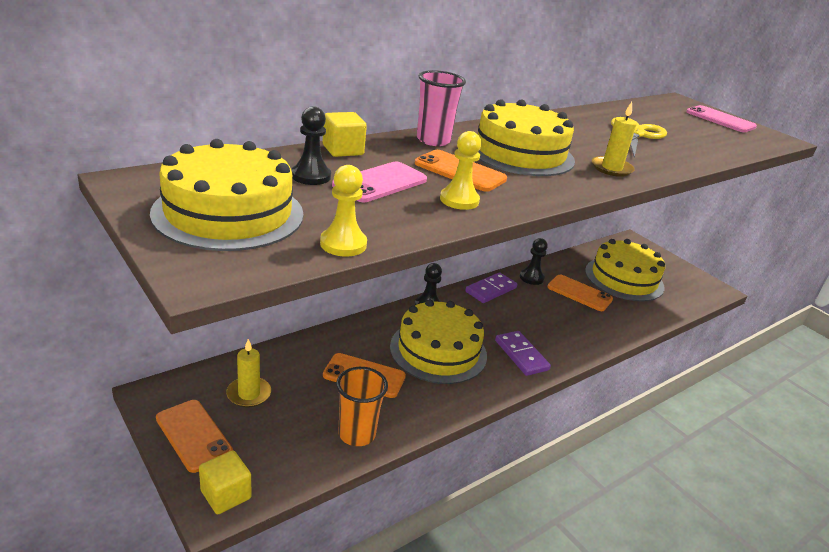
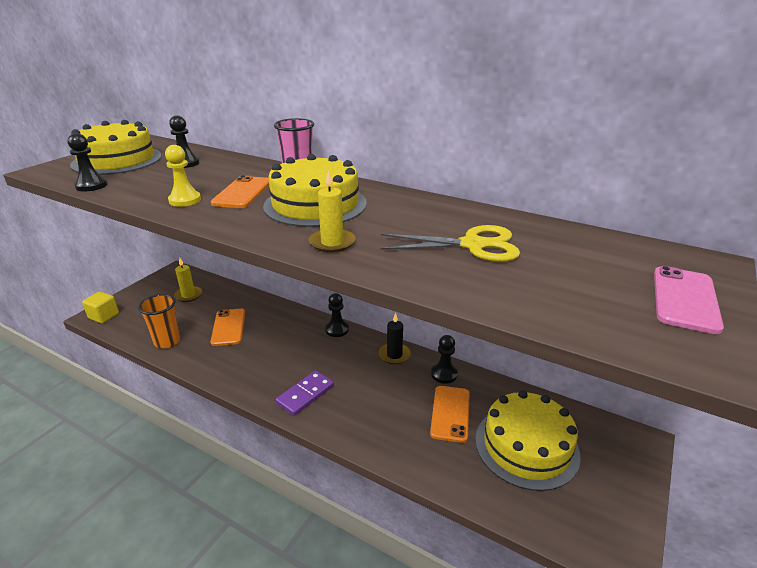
camera: 70 degrees right, 0 degrees up
orange phone [156,400,233,473] -> none
yellow pawn [320,165,367,257] -> black pawn [68,133,107,191]
yellow cube [323,112,367,157] -> none
pink phone [332,162,427,202] -> none
yellow cake [390,299,487,384] -> none
purple domino [465,272,517,303] -> black candle [379,313,411,364]

